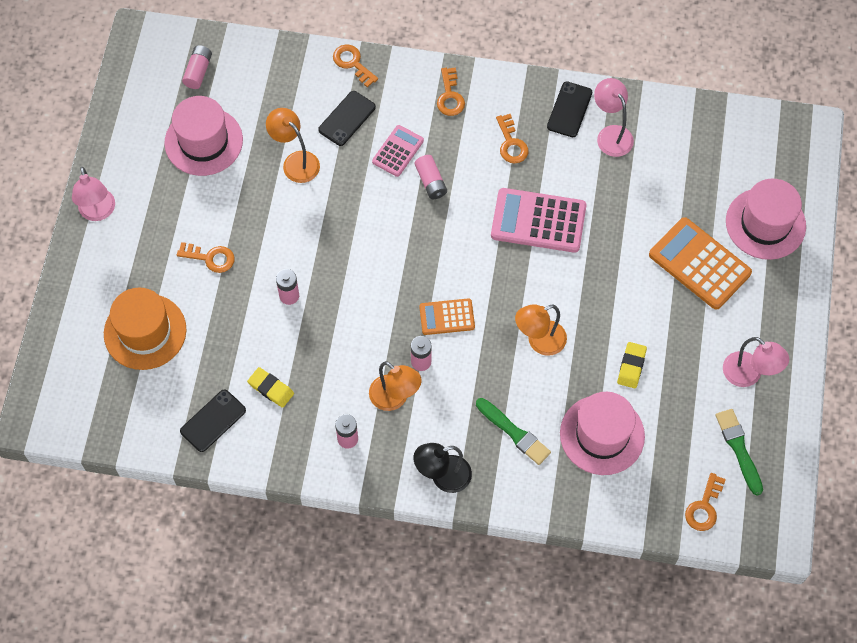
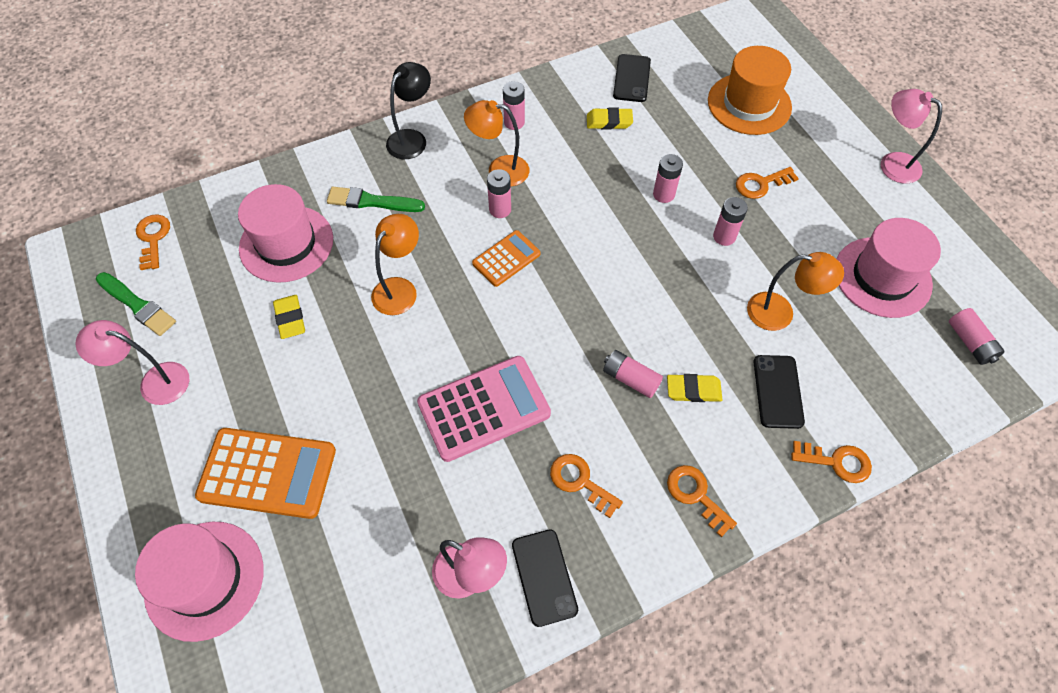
camera: 145 degrees right, 5 degrees down
pink calculator [372,125,424,177] -> yellow eraser [667,374,722,402]
none -> pink battery [713,197,748,246]

